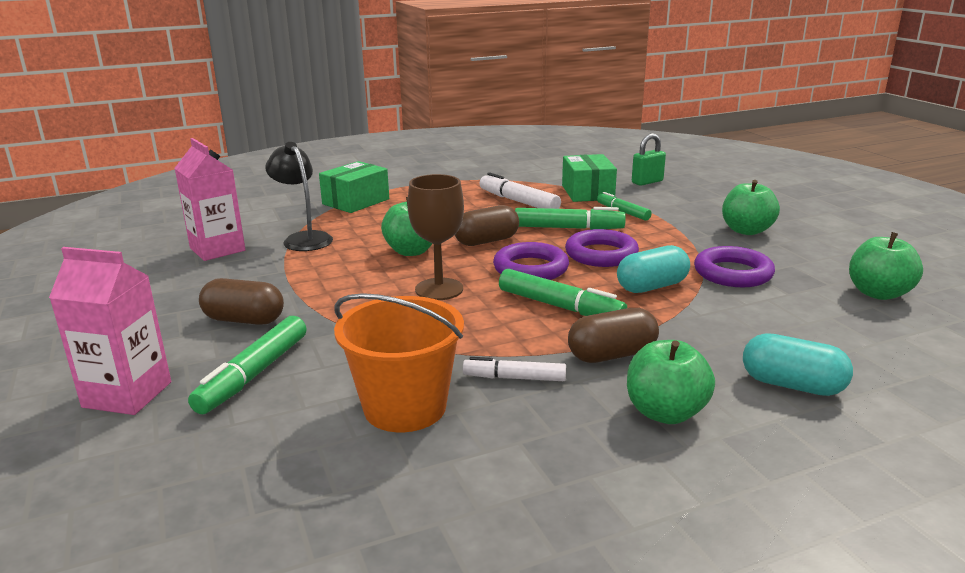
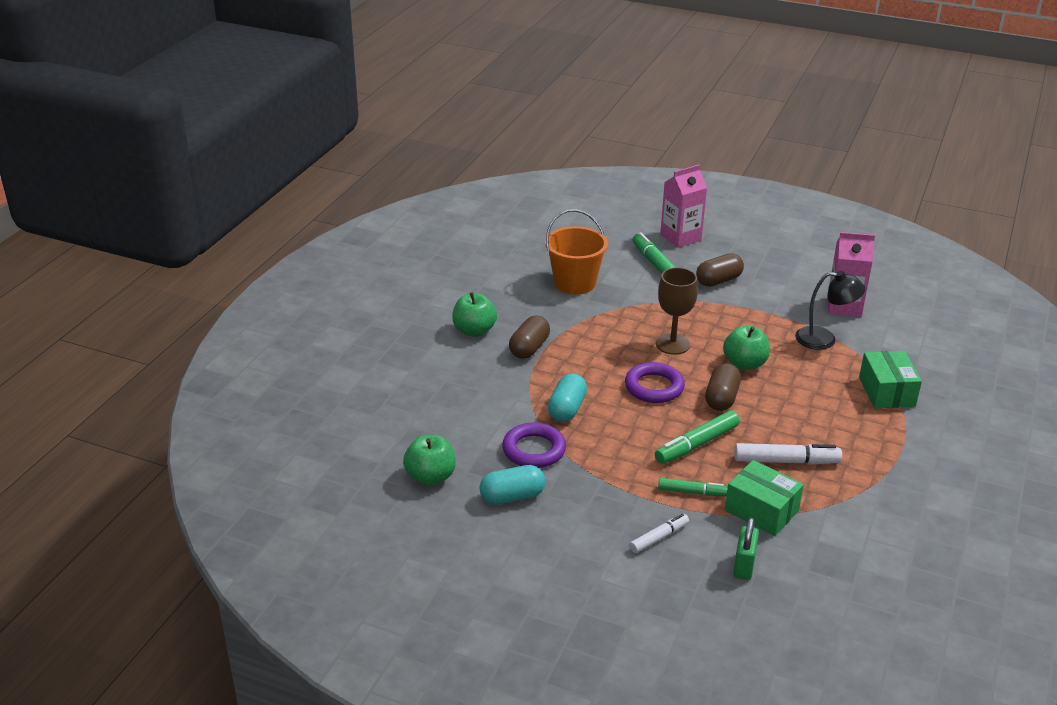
camera: 135 degrees right, 10 degrees up
white marker [463,357,566,381] -> white marker moved to [629,514,689,553]
green marker [499,269,627,316] -> none
purple ring [565,229,639,267] -> none
green apple [722,180,780,235] -> none
turquoise capsule [743,333,853,396] -> turquoise capsule moved to [479,465,545,505]

